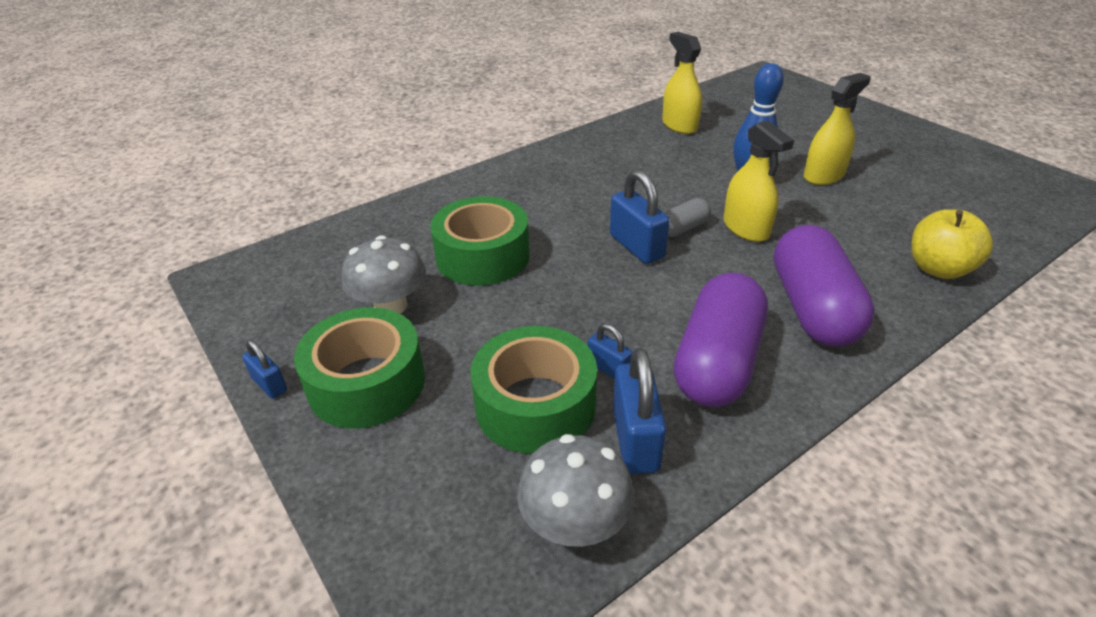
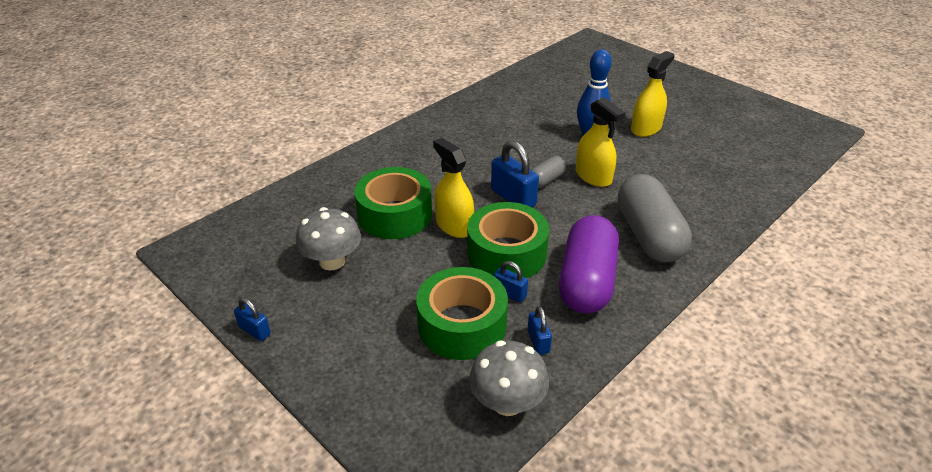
camera: 10 degrees left, 0 degrees up
green tape [294,307,425,428] -> green tape moved to [467,202,549,278]
blue padlock [613,348,667,474] -> blue padlock [528,306,552,355], size x0.56
yellow spray bottle [662,32,702,134] -> yellow spray bottle moved to [433,138,474,238]
purple capsule [774,225,875,347] -> grey capsule [618,174,692,262]
yellow apple [911,209,993,279] -> none

